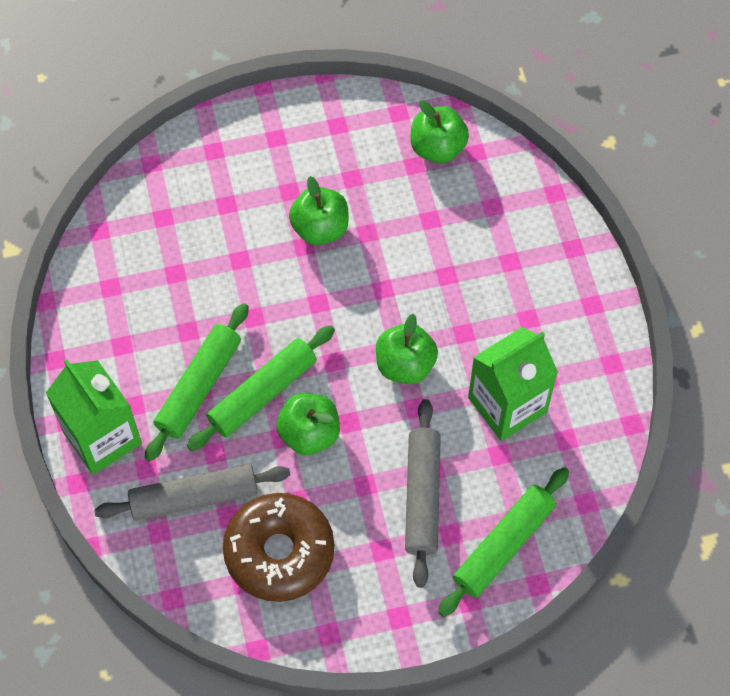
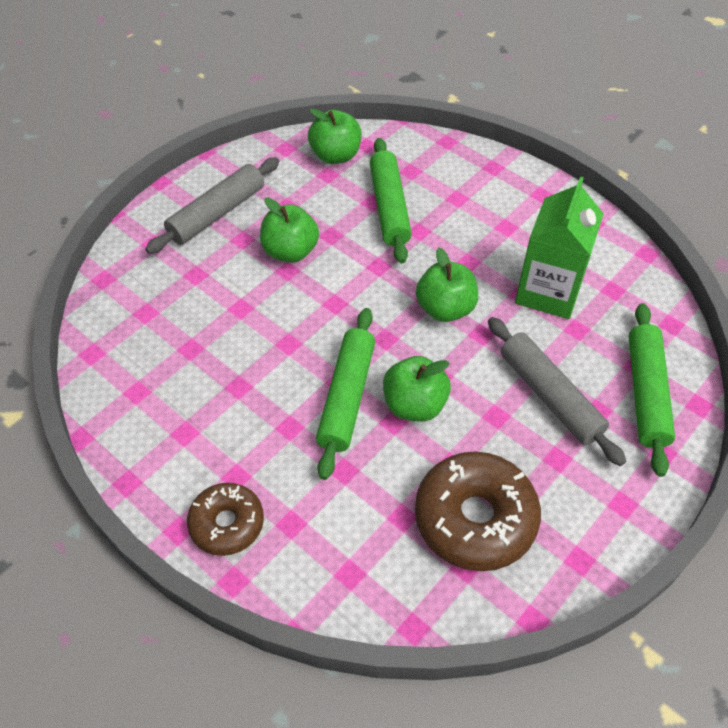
camera: 35 degrees left, 10 degrees down
green carton [46,360,142,475] -> brown donut [187,483,264,556]
grey rolling pin [94,464,290,521] -> grey rolling pin moved to [145,157,279,254]
green rolling pin [145,303,249,461] -> green rolling pin moved to [370,138,412,263]

